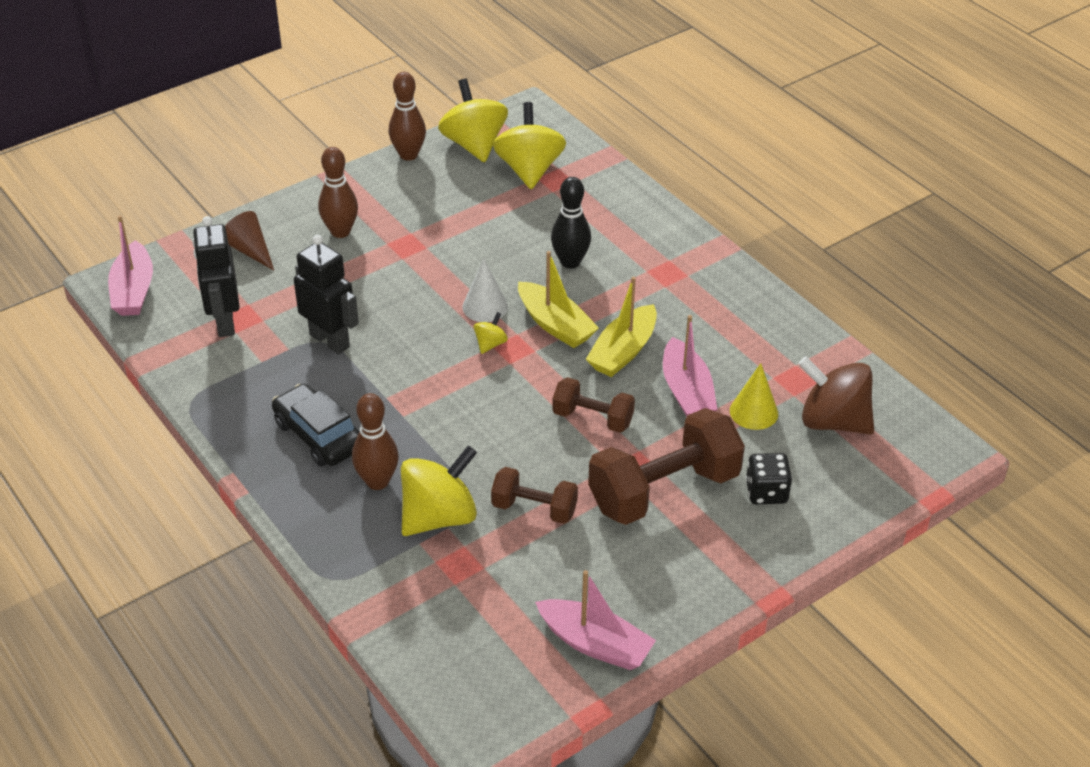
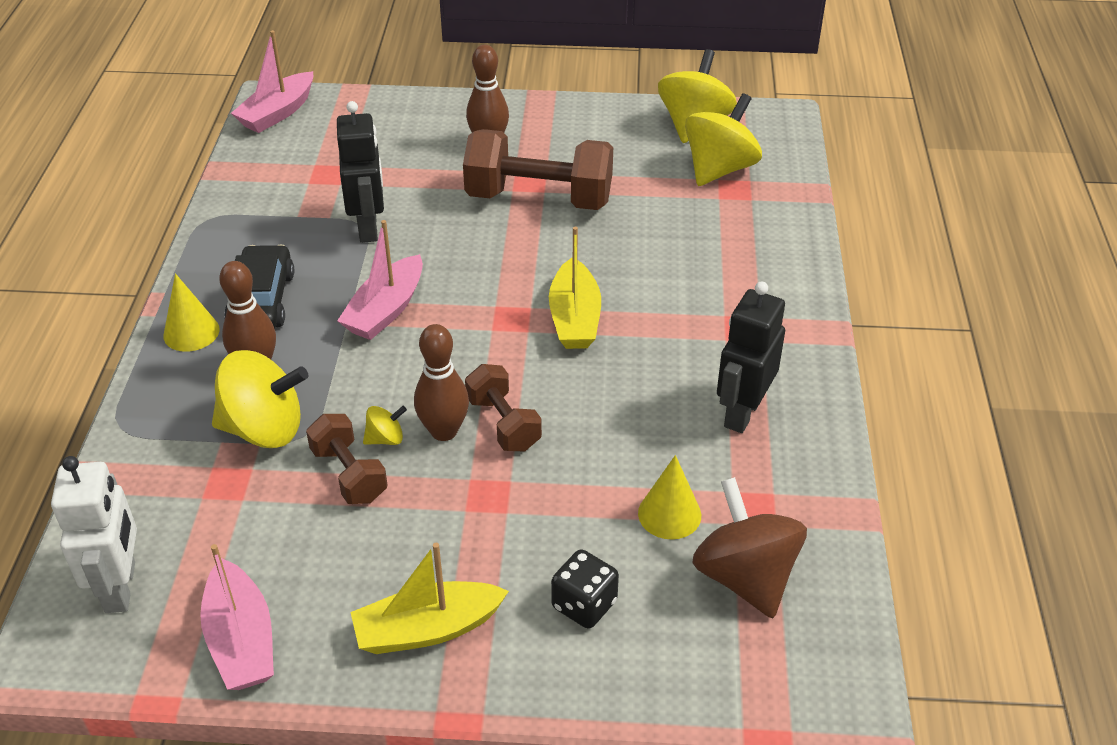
camera: 40 degrees right, 0 degrees up
black robot [193,216,240,337] -> black robot moved to [717,282,785,433]
brown cone [225,211,274,270] -> none
brown bowling pin [389,72,426,161] -> brown bowling pin moved to [414,324,469,441]
white cone [462,258,508,322] -> none
yellow spinning top [474,312,508,354] -> yellow spinning top moved to [363,406,407,445]
black bowling pin [551,177,591,269] -> none
yellow boat [586,277,657,377] -> yellow boat moved to [350,543,509,654]
brown dumbbell [588,408,745,525] -> brown dumbbell moved to [463,129,613,210]
pink boat [663,315,718,417] -> pink boat moved to [337,220,423,340]
none -> white robot [51,456,137,613]
none -> yellow cone [163,273,220,352]

